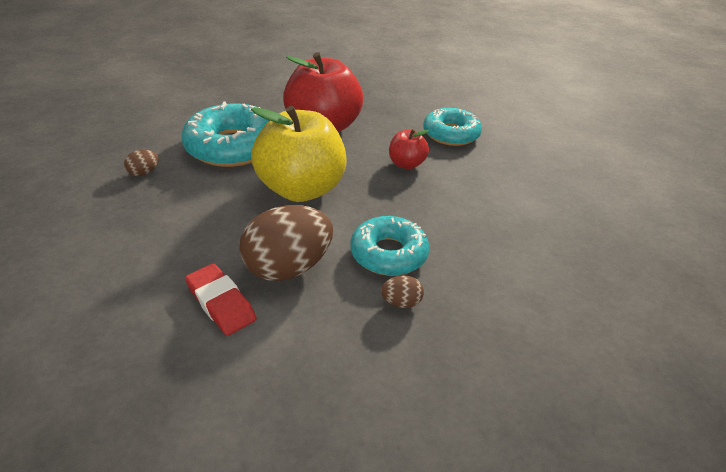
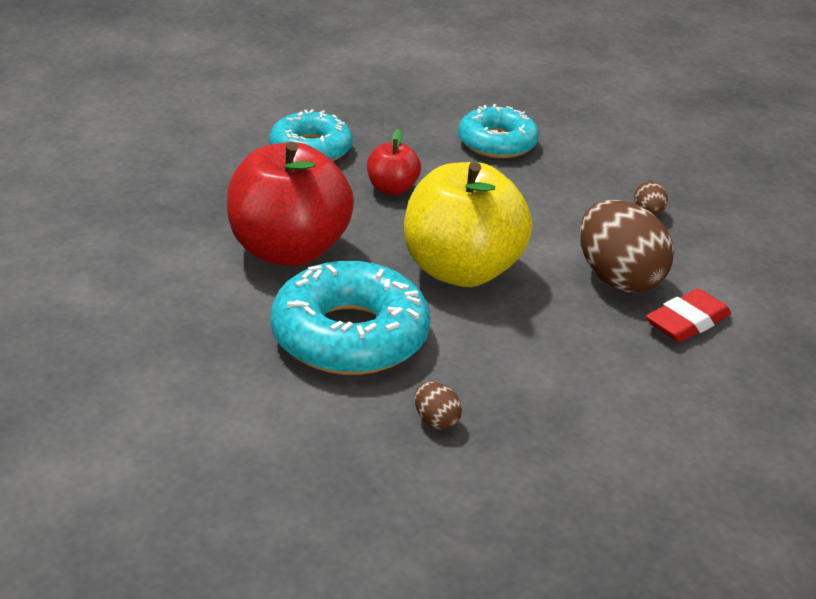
camera: 90 degrees left, 5 degrees down
turquoise donut [350,216,429,276] -> turquoise donut moved to [458,104,539,158]

